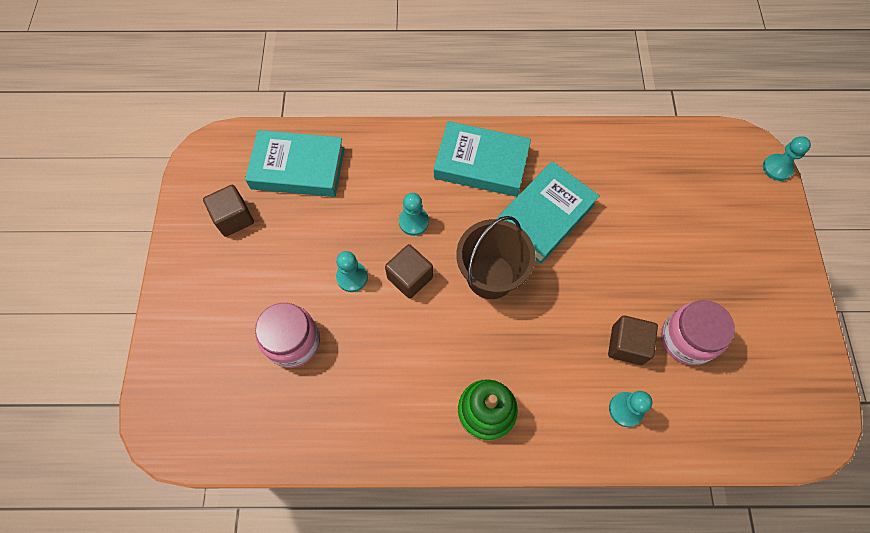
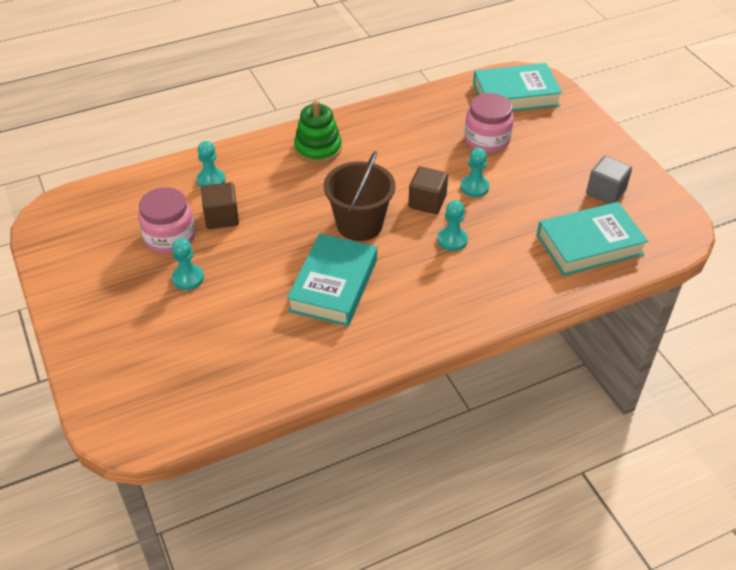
camera: 155 degrees right, 20 degrees down
brown cube [203,185,254,237] -> grey cube [586,156,632,204]
turquoise book [434,121,531,197] -> turquoise book moved to [473,63,562,111]
turquoise pawn [763,136,811,181] -> turquoise pawn moved to [172,238,204,290]

